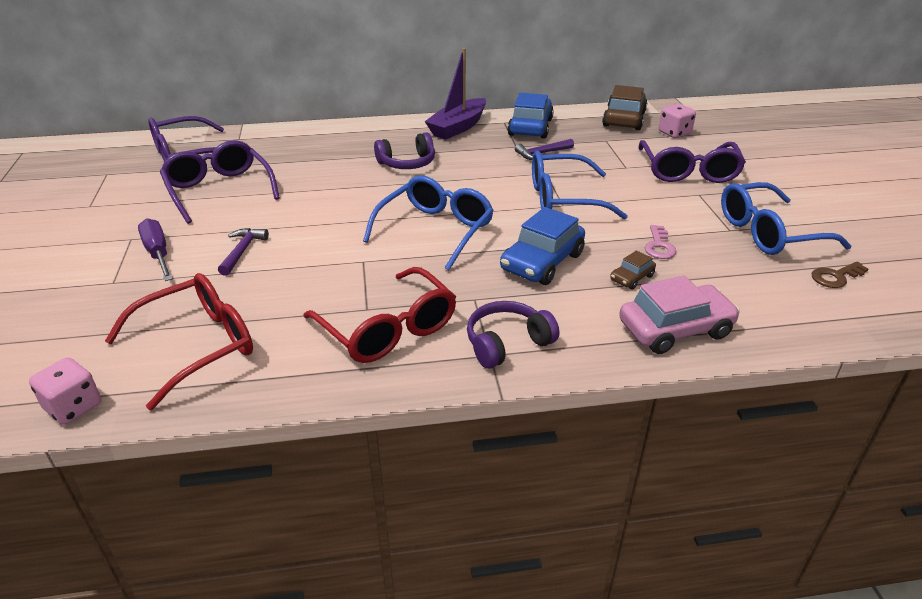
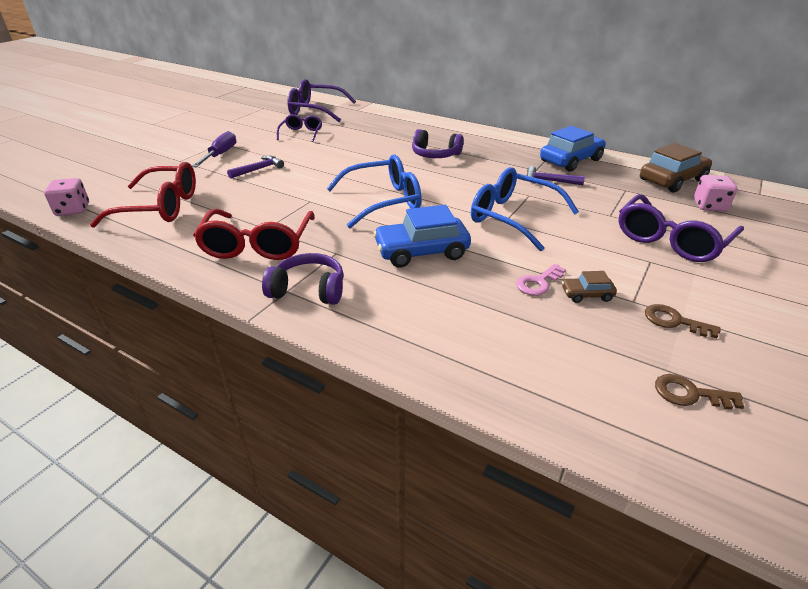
camera: 40 degrees right, 0 degrees up
purple glasses [160,140,280,224] -> purple glasses [277,114,322,142], size x0.57
purple boat [424,48,486,140] -> none
brown car [610,250,656,290] -> brown car moved to [562,271,617,303]
pink car [619,276,740,354] -> none
blue glasses [721,182,851,255] -> brown key [645,304,721,338]

